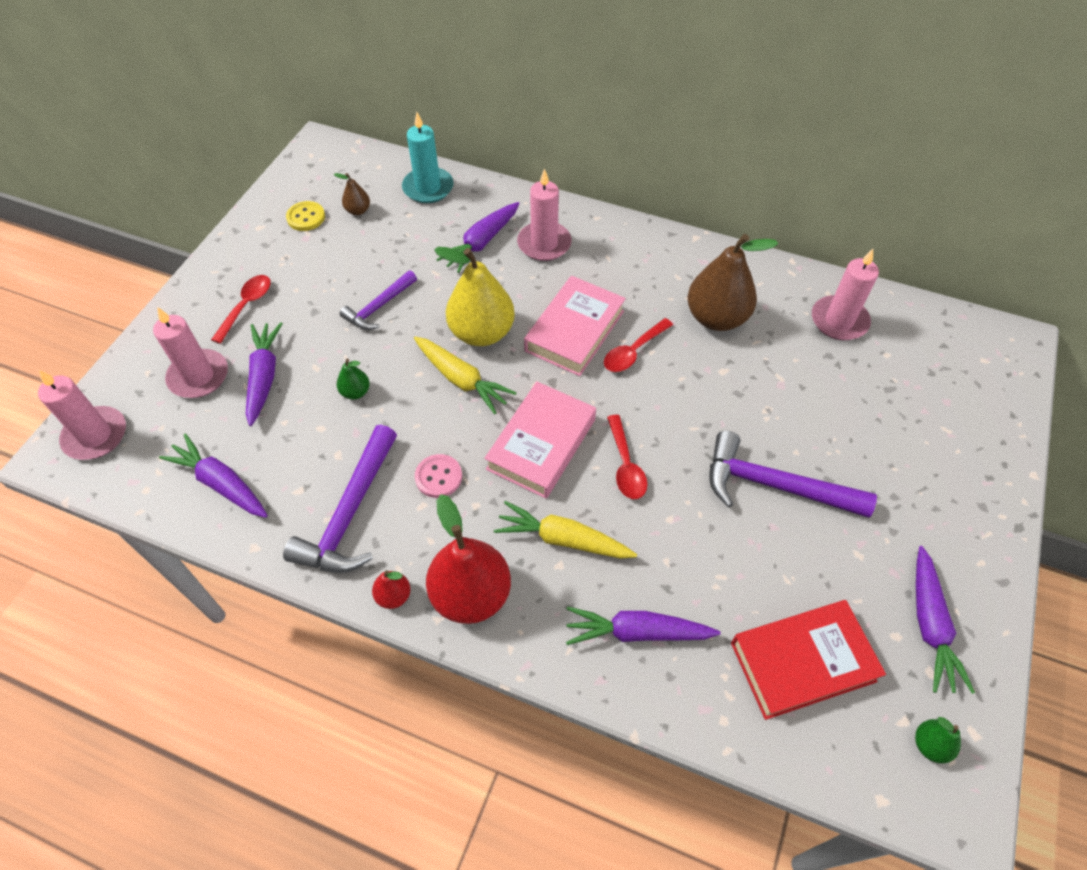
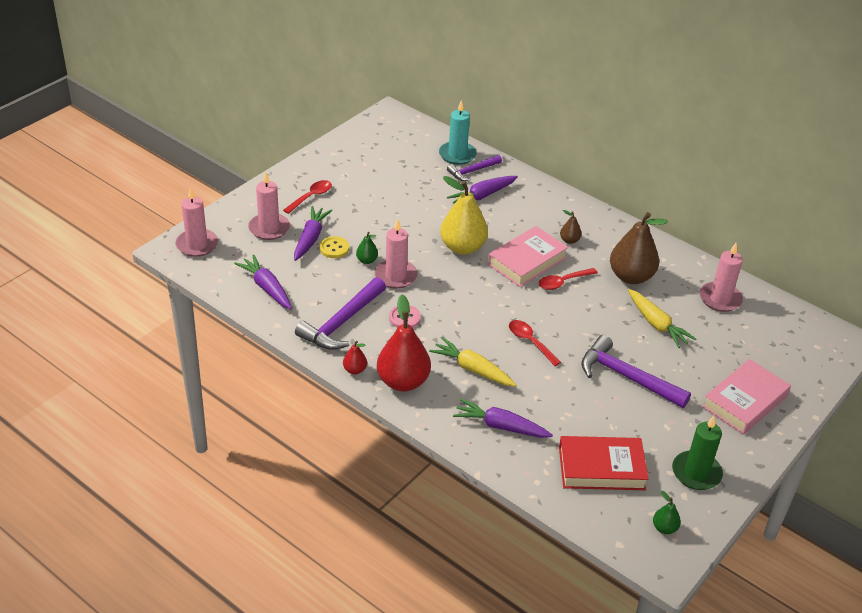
camera: 15 degrees right, 15 degrees down
yellow button [286,201,325,231] -> yellow button moved to [319,236,349,258]
brown pear [334,173,370,215] -> brown pear moved to [560,210,582,244]
purple hammer [340,270,417,330] -> purple hammer moved to [447,155,502,181]
yellow carrot [414,337,516,414] -> yellow carrot moved to [628,289,696,348]
pink book [484,382,596,499] -> pink book moved to [702,359,791,435]
pink candle [517,168,572,261] -> pink candle moved to [375,219,418,289]
red spoon [607,415,647,499] -> red spoon turned 135 degrees clockwise [509,320,561,366]
purple carrot [916,546,975,694] -> green candle [672,415,723,490]

